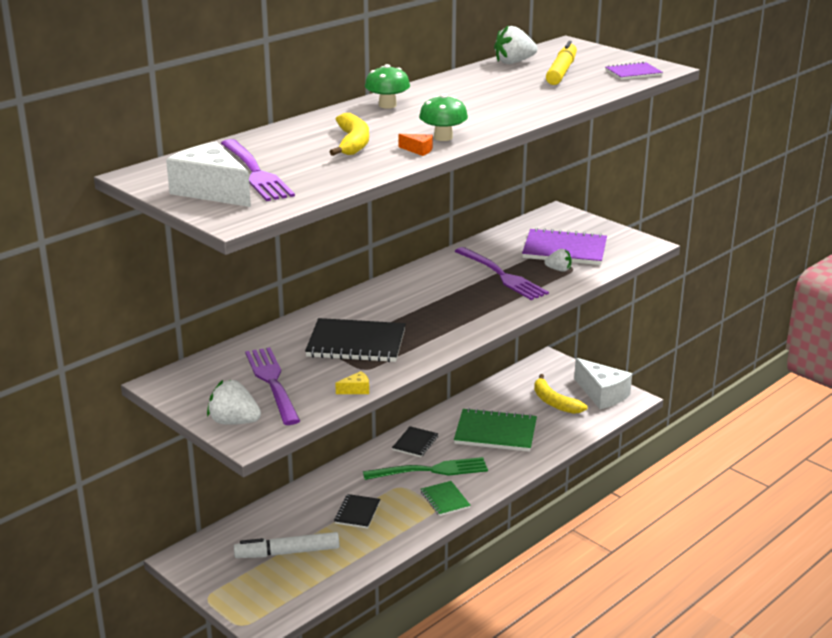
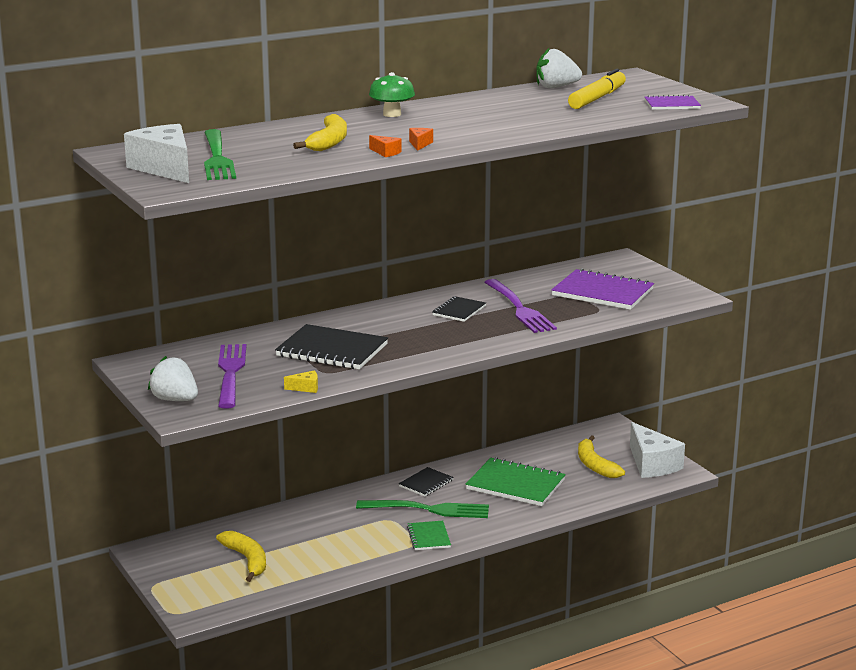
camera: 15 degrees right, 5 degrees down
purple fork [221,139,295,201] -> green fork [204,129,236,180]
white marker [234,532,340,558] -> yellow banana [216,531,266,582]
black notebook [334,494,380,529] -> black notebook moved to [432,296,486,322]
green mushroom [419,94,468,141] -> orange cheese [409,128,433,151]
white strawberry [544,249,571,272] -> none

